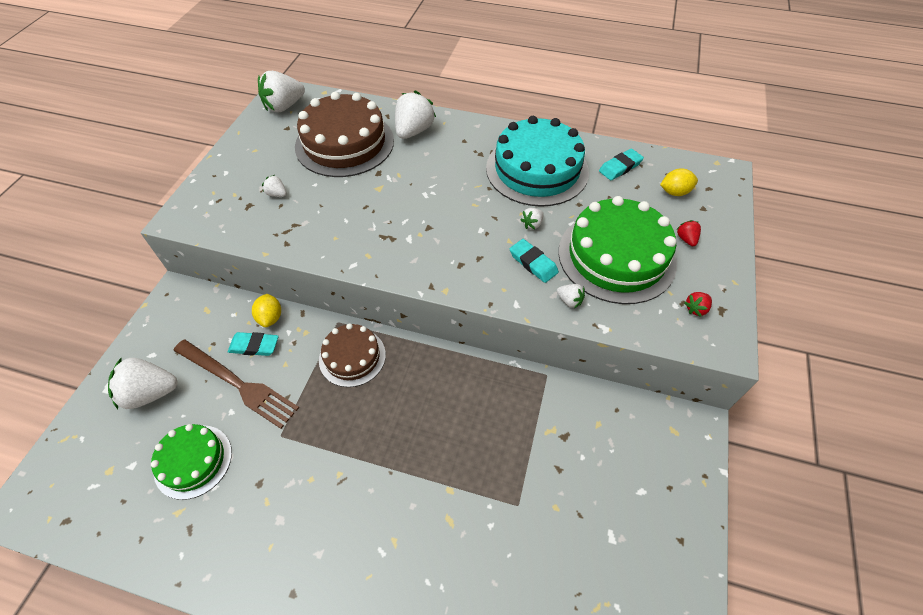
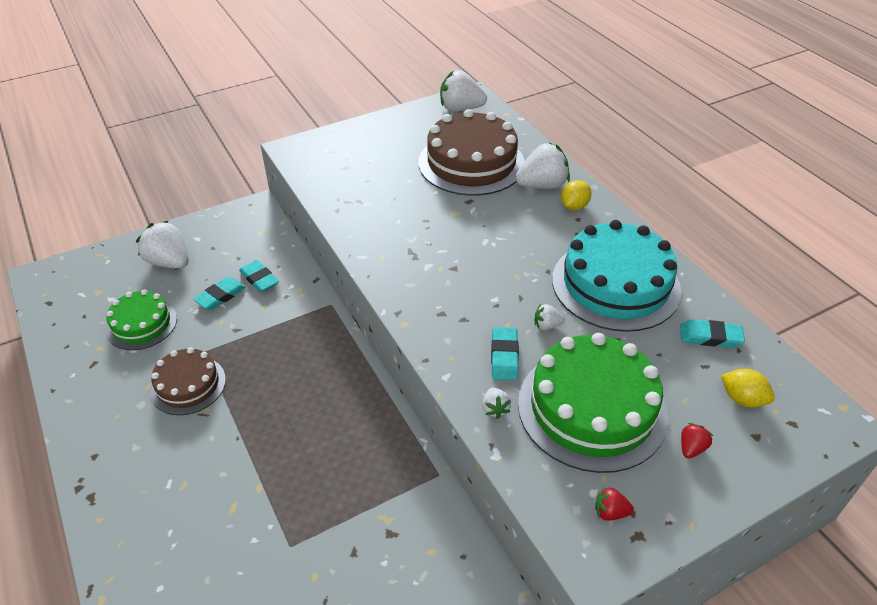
camera: 45 degrees right, 10 degrees down
brown fork [173,339,299,429] -> turquoise eraser [193,277,246,310]
yellow lemon [252,294,281,327] -> yellow lemon moved to [561,180,591,210]
white strawberry [262,175,287,197] -> none
brown cake [319,323,386,387] -> brown cake moved to [150,347,226,415]

